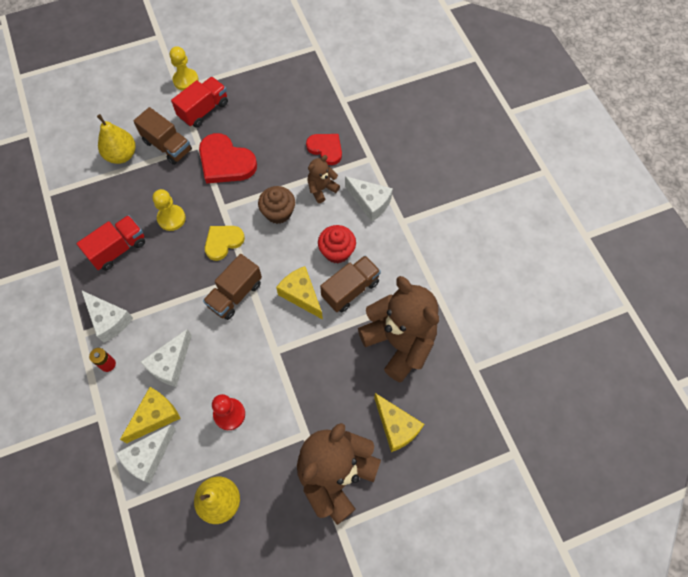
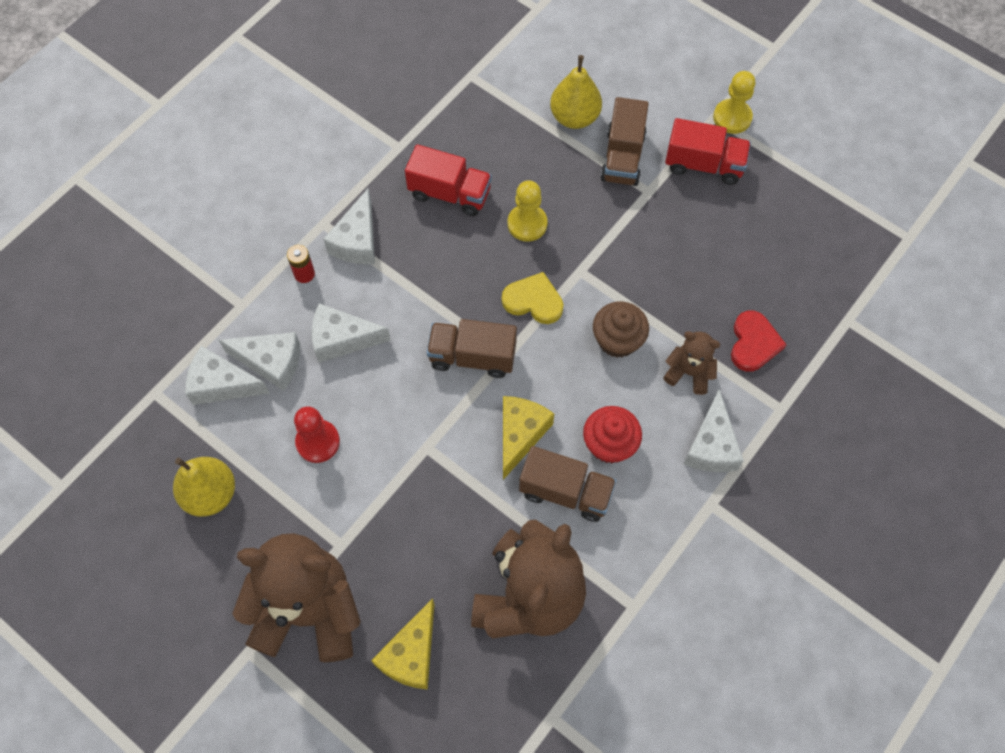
camera: 60 degrees right, 0 degrees up
yellow cheese [120,387,181,443] -> white cheese [219,332,300,391]
red heart [199,133,257,184] -> none

